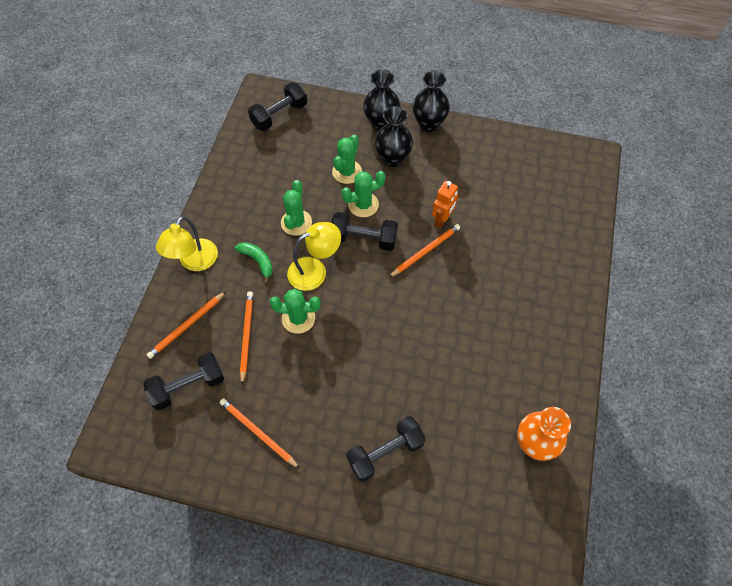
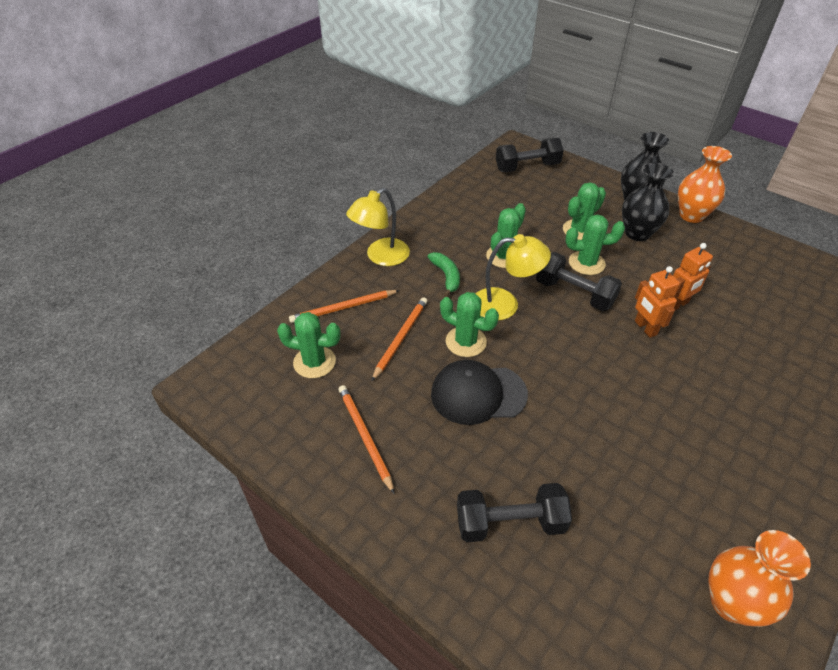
camera: 25 degrees right, 15 degrees down
black dumbbell [143,352,224,410] -> green cactus [277,312,341,378]
orange pencil [389,224,460,277] -> orange robot [635,266,680,338]
black vase [413,70,450,132] -> orange vase [678,146,732,223]
none -> black cap [431,360,528,425]

